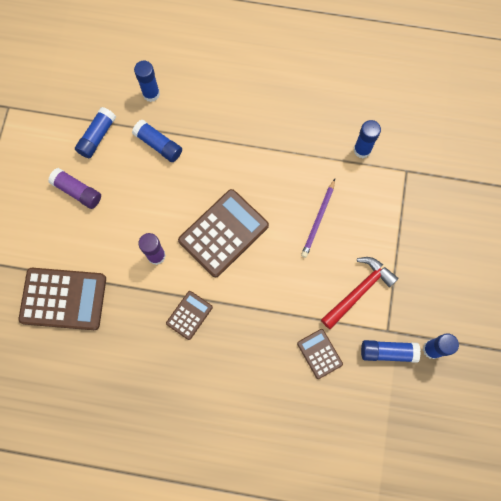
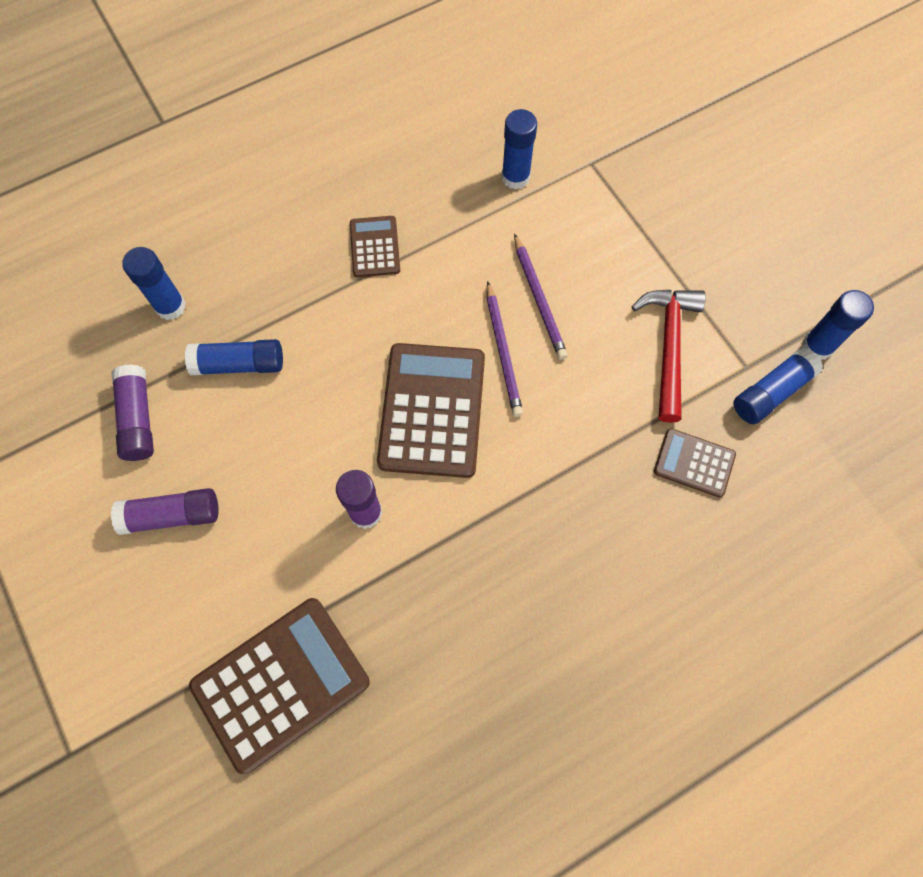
camera: 40 degrees left, 5 degrees down
blue glue stick [75,107,116,158] -> purple glue stick [111,364,154,461]
brown calculator [166,291,213,340] -> brown calculator moved to [350,216,400,277]
none -> purple pencil [487,281,523,417]

